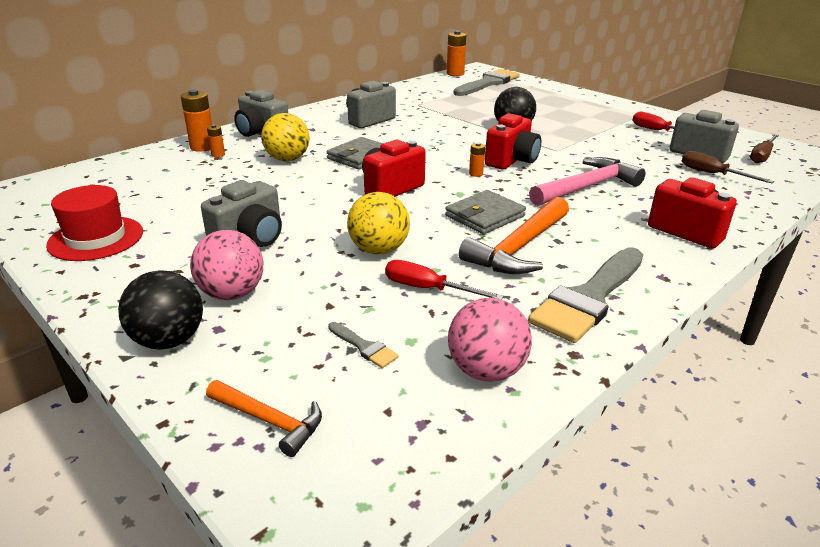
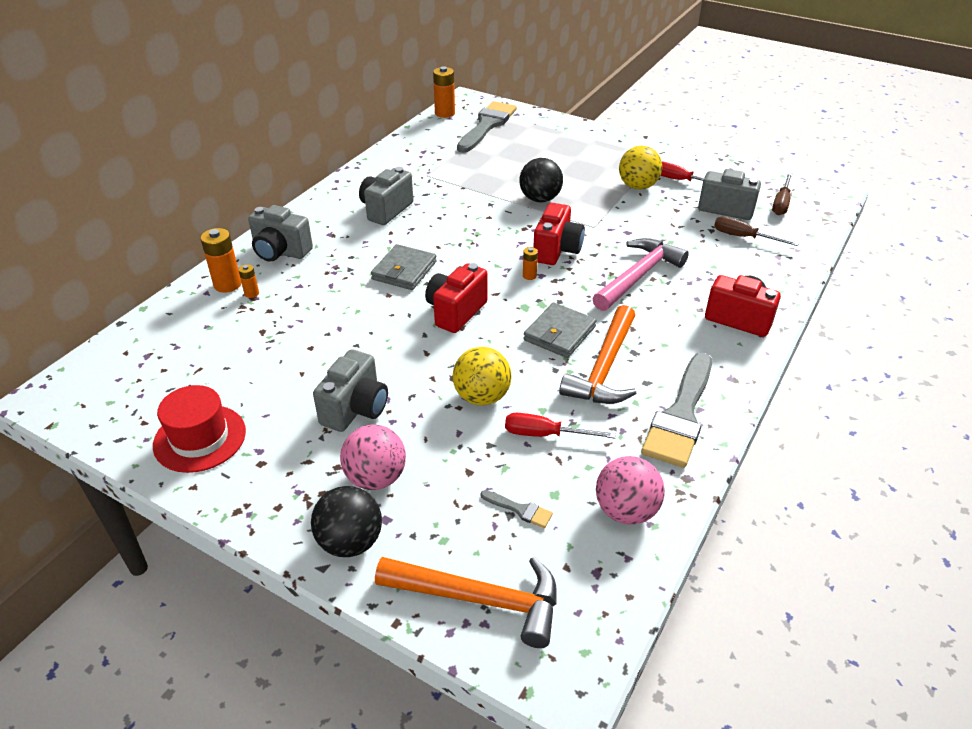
camera: 15 degrees left, 10 degrees up
orange hammer [206,380,322,457] -> orange hammer [375,557,557,648], size x1.75
yellow ball [261,113,309,161] -> yellow ball moved to [619,146,662,190]

